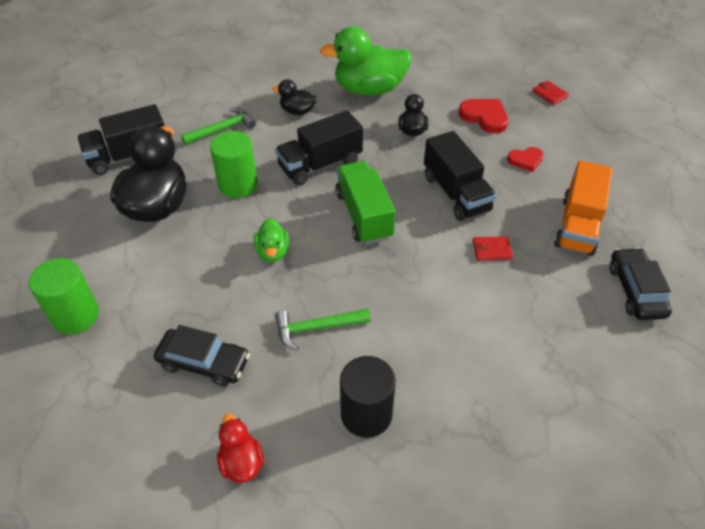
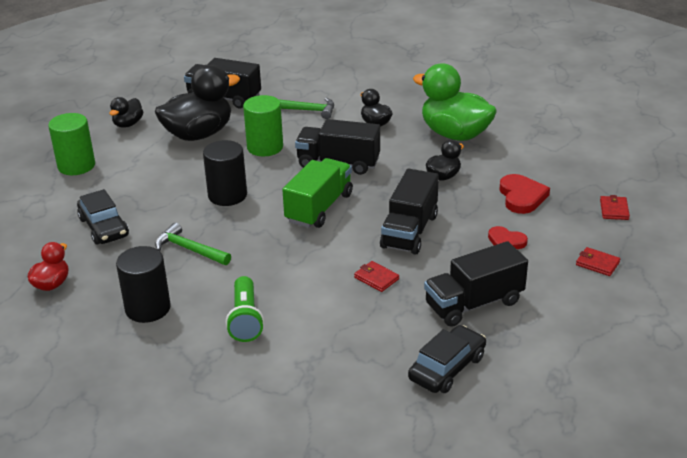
camera: 45 degrees right, 15 degrees down
green duck [254,218,289,262] -> black cylinder [203,140,247,206]
orange truck [554,160,613,256] -> black truck [424,241,528,327]
none -> black duck [109,97,143,128]
none -> green flashlight [226,276,264,342]
none -> red wallet [576,247,620,276]

